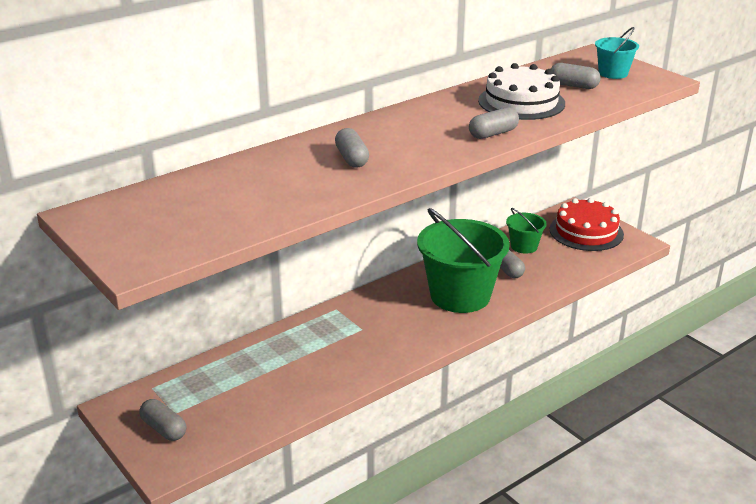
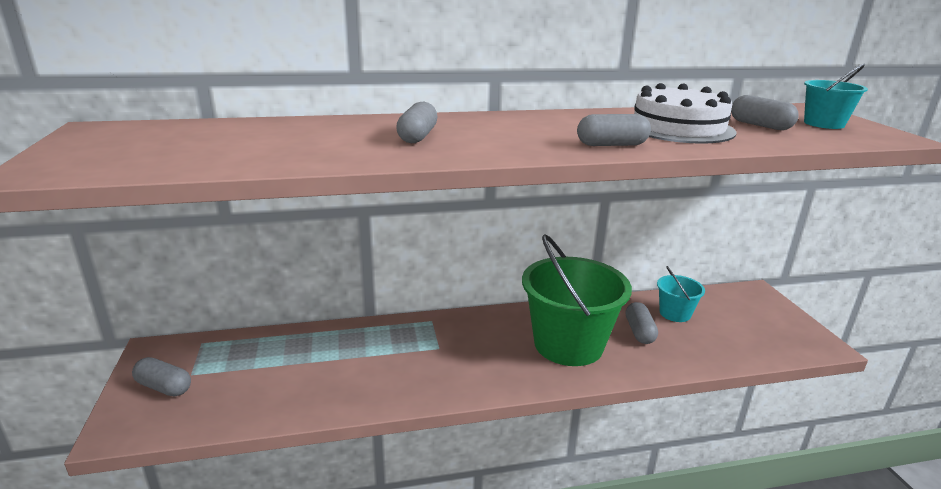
camera: 25 degrees right, 5 degrees down
grey capsule [139,399,186,441] -> grey capsule turned 45 degrees counterclockwise [132,357,191,397]
green bucket [506,208,547,254] -> turquoise bucket [657,266,705,322]
red cake [550,198,624,251] -> none

